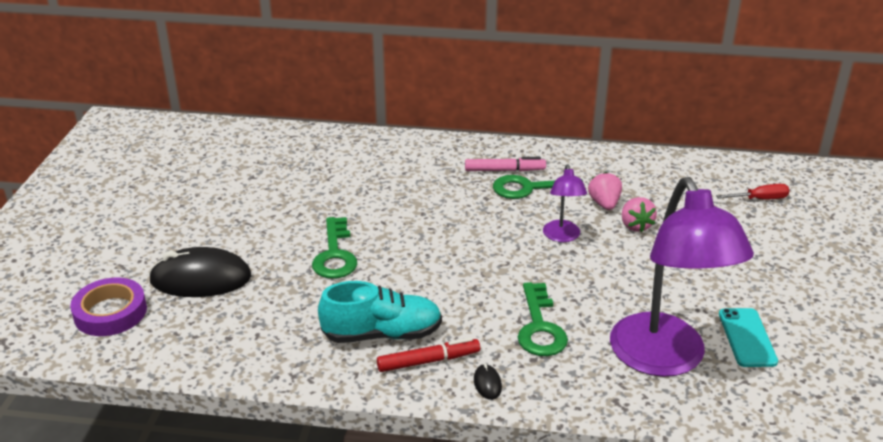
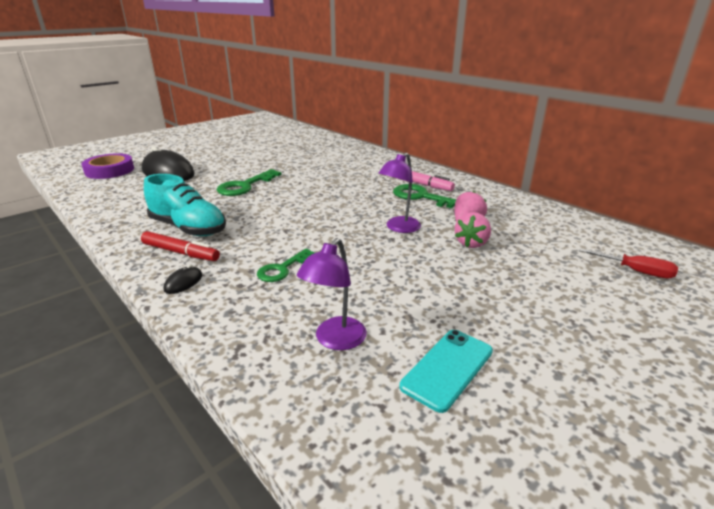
camera: 40 degrees right, 5 degrees down
green key [518,282,568,356] -> green key [257,249,315,282], size x0.65
purple lamp [610,177,754,377] -> purple lamp [297,238,367,350], size x0.46

